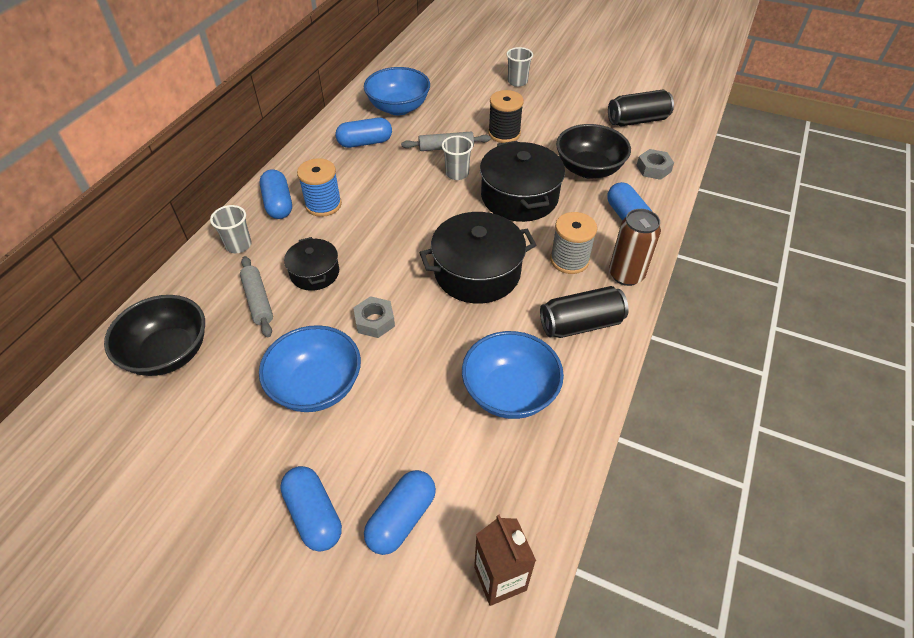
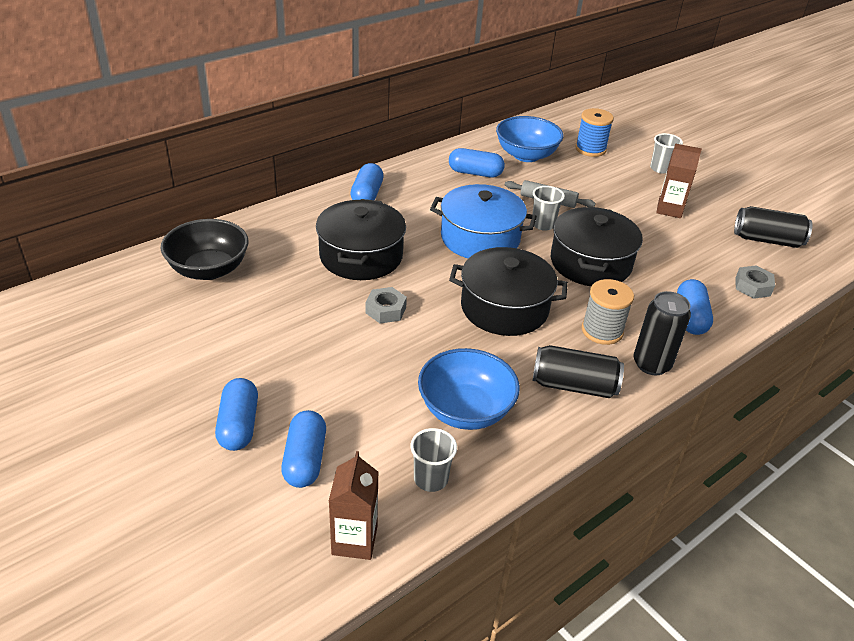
camera: 25 degrees right, 10 degrees down
grey cup [210,205,252,253] -> grey cup moved to [410,428,457,492]
grey rolling pin [240,256,273,337] -> none
blue bowl [259,325,361,412] -> none
black pot [284,237,339,291] -> black pot [316,199,406,280], size x1.76
blue spool [297,158,342,217] -> blue spool moved to [575,108,614,157]
blue capsule [364,470,436,555] -> blue capsule turned 60 degrees counterclockwise [281,410,326,488]
black spool [488,90,524,143] -> none
black bowl [556,124,631,179] -> none
brown can [609,209,661,286] -> black can [634,291,691,375]
none -> blue pot [430,184,537,258]
none -> brown carton [656,143,702,218]

